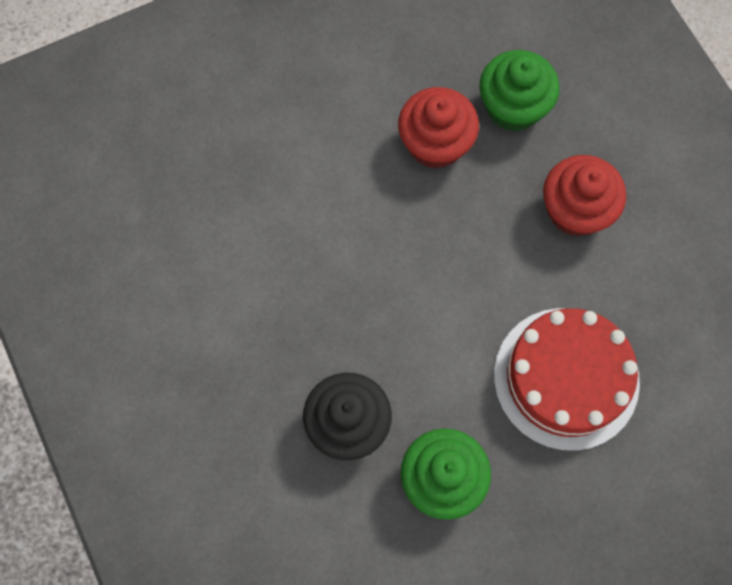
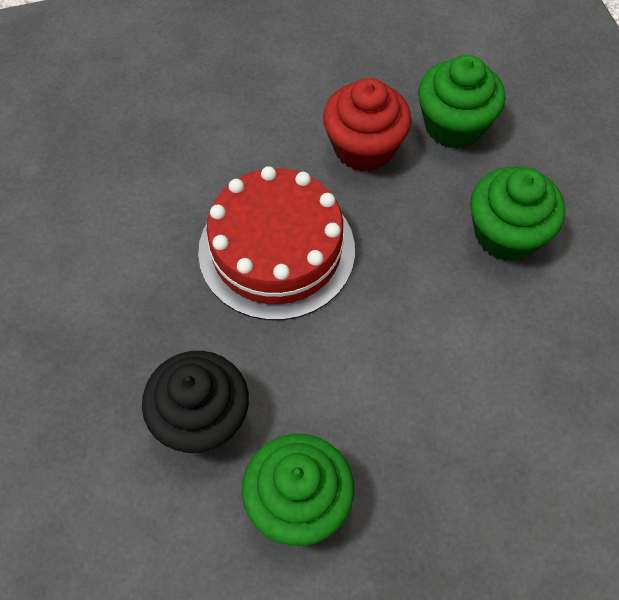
camera: 10 degrees right, 10 degrees down
red cake [494,308,640,451] -> red cake moved to [198,166,355,320]
red cupcake [543,155,626,237] -> green cupcake [470,167,565,261]

